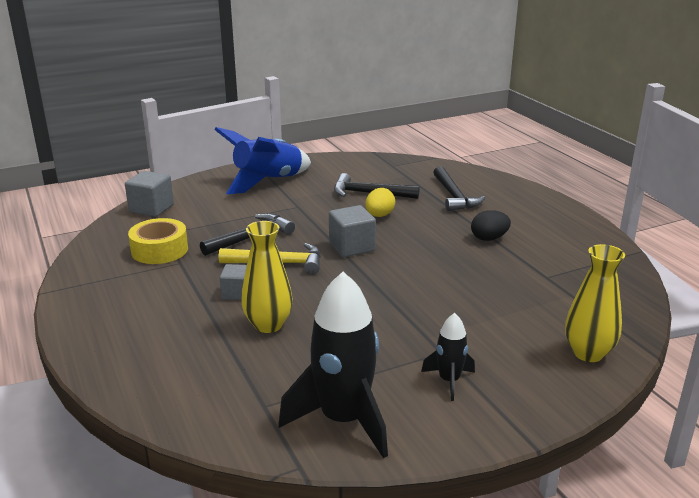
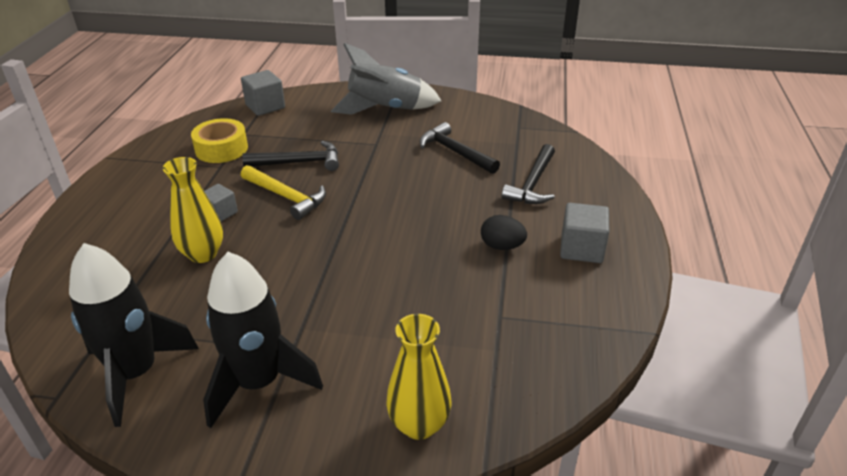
camera: 35 degrees right, 10 degrees up
blue rocket [214,127,311,194] -> grey rocket [331,43,441,115]
grey cube [329,205,376,257] -> grey cube moved to [560,203,609,263]
yellow egg [365,188,395,217] -> none
black rocket [421,313,475,401] -> black rocket [203,252,323,428], size x1.98

